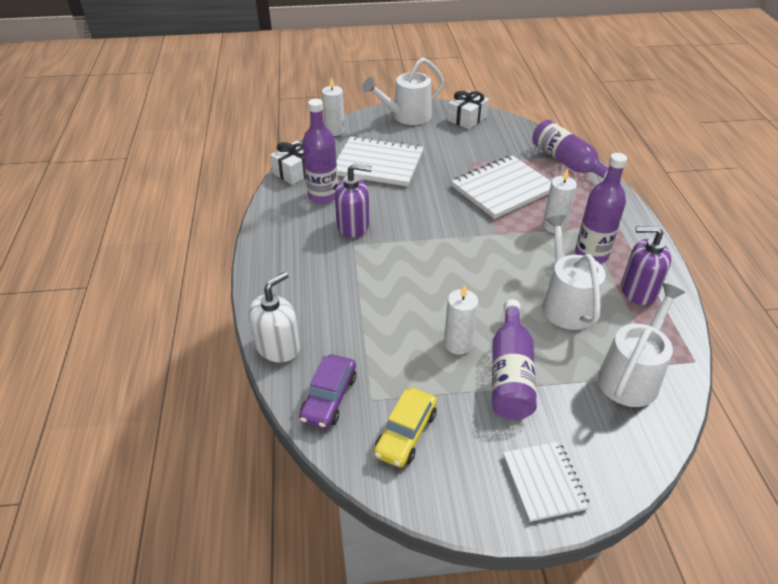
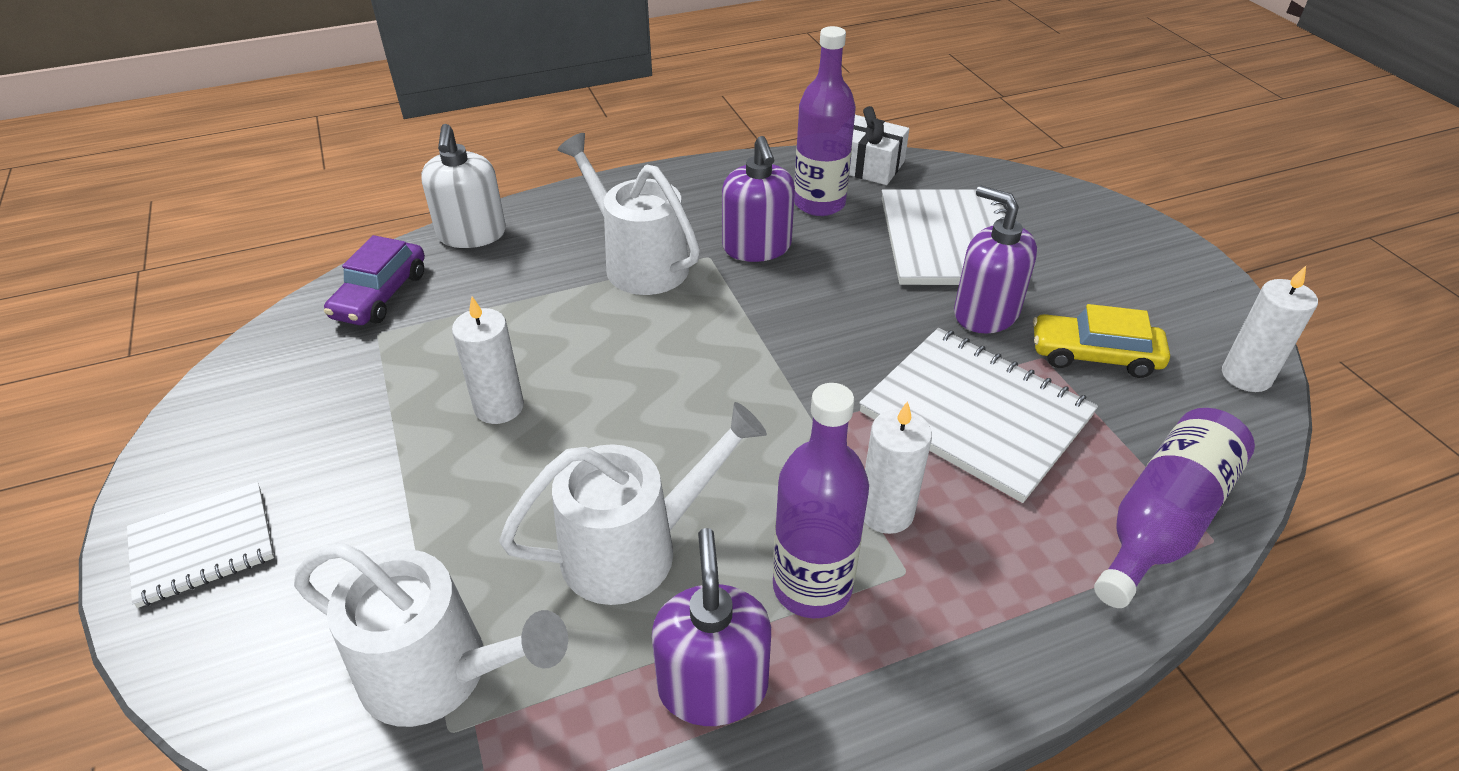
camera: 75 degrees right, 0 degrees up
white soap dispenser [249,272,300,362] -> white soap dispenser turned 60 degrees clockwise [421,124,506,248]
purple car [299,355,356,429] -> purple car turned 75 degrees counterclockwise [324,235,425,325]
white candle [322,77,345,136] -> white candle moved to [1222,266,1318,392]
white watering can [362,58,444,125] -> white watering can moved to [557,133,700,295]
yellow car [374,388,437,468] -> yellow car moved to [1033,304,1170,378]
white gift [447,91,489,129] -> none
purple bottle [492,299,537,420] -> none
none -> purple soap dispenser [954,185,1037,334]

